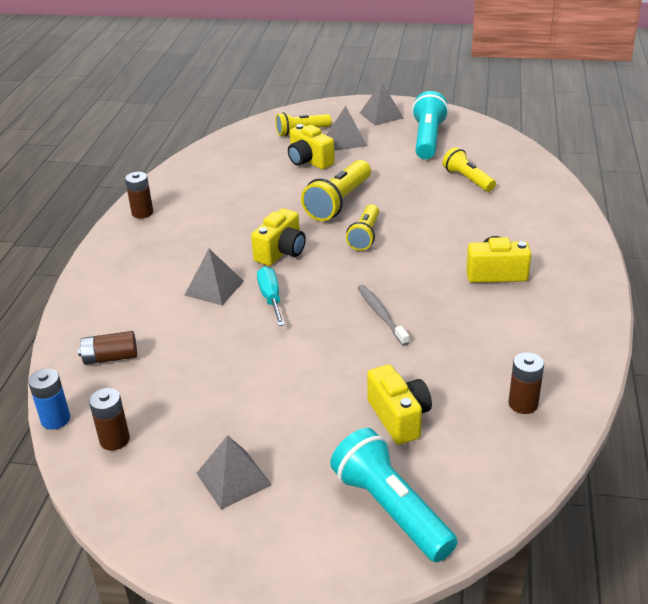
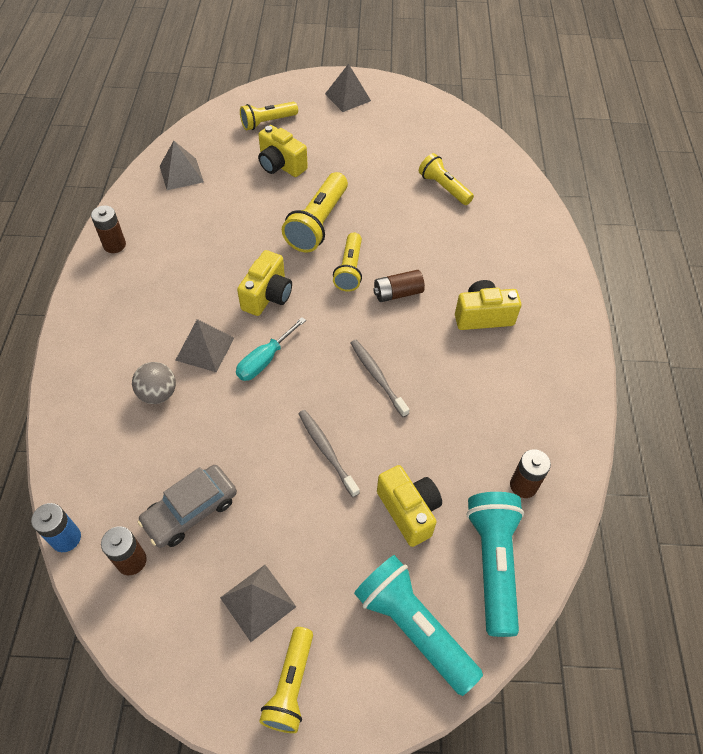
camera: 10 degrees left, 20 degrees up
brown battery [78,331,137,365] -> brown battery moved to [373,270,425,302]
turquoise screwdriver [257,266,285,326] -> turquoise screwdriver turned 120 degrees counterclockwise [236,317,306,381]
grey pyramid [327,106,367,151] -> grey pyramid moved to [160,141,204,190]
turquoise flashlight [412,91,449,159] -> turquoise flashlight moved to [466,492,524,637]
none -> grey ball [132,362,176,404]
none -> grey car [138,465,237,548]
none -> yellow flashlight [259,627,313,733]
none -> grey toothbrush [298,410,360,497]

